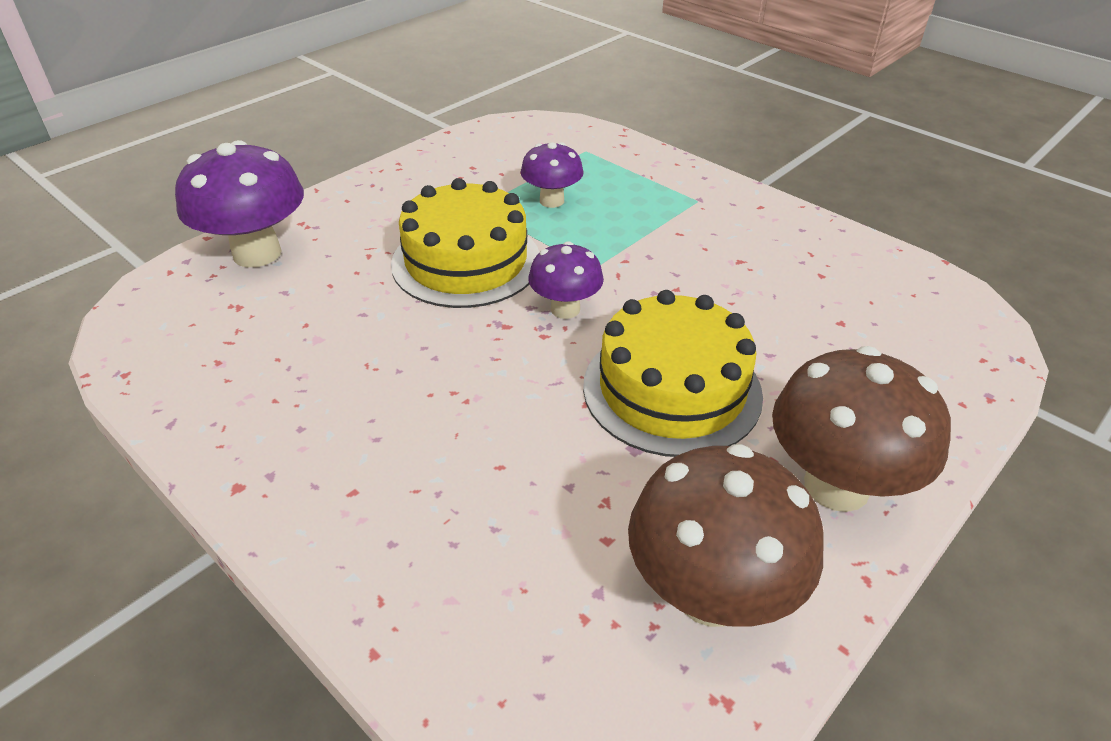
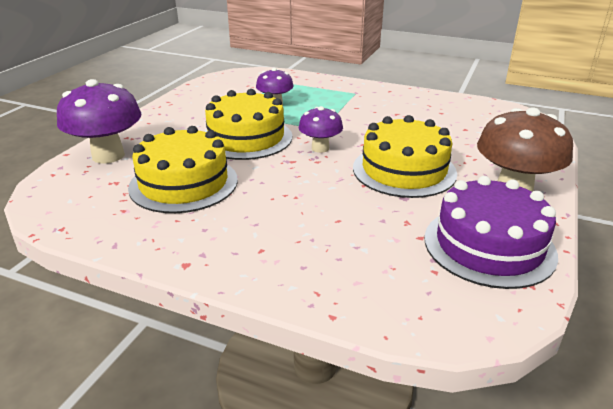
camera: 20 degrees left, 10 degrees down
brown mushroom [628,444,824,627] -> purple cake [425,176,558,289]
none -> yellow cake [128,126,238,213]

